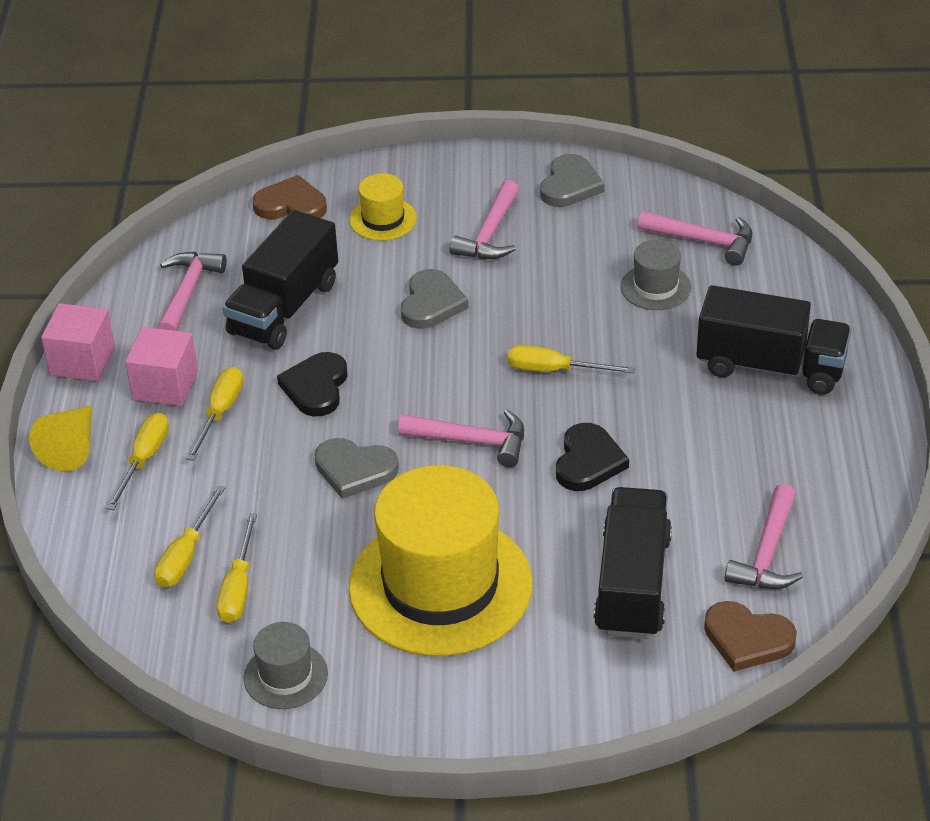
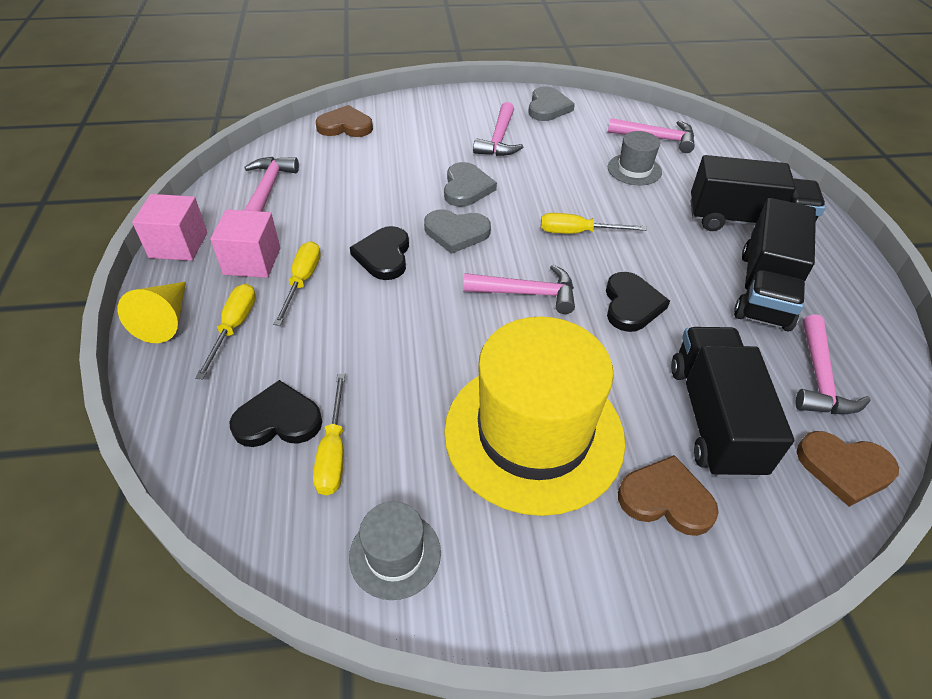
camera: 10 degrees left, 5 degrees up
yellow screwdriver [154,485,225,588] -> black heart [229,380,322,447]
black truck [222,210,338,350] -> black truck moved to [734,198,816,332]
grey heart [315,438,399,499] -> grey heart moved to [424,209,491,254]
yellow hat [349,173,417,241] -> none
none -> brown heart [618,455,719,536]

